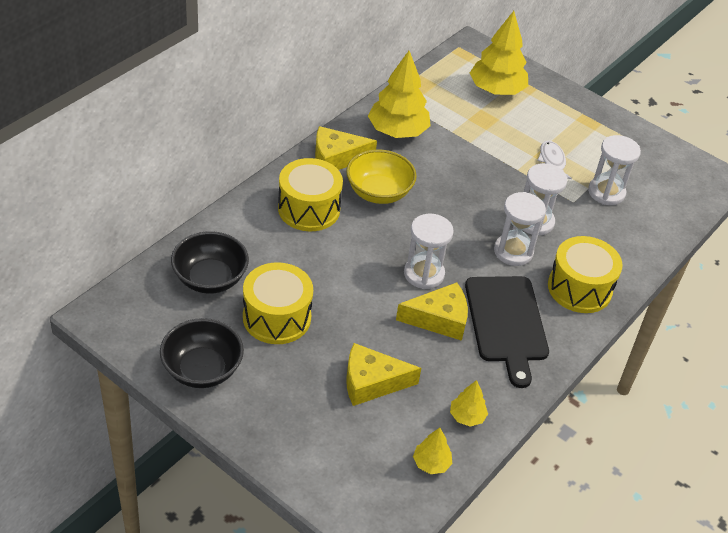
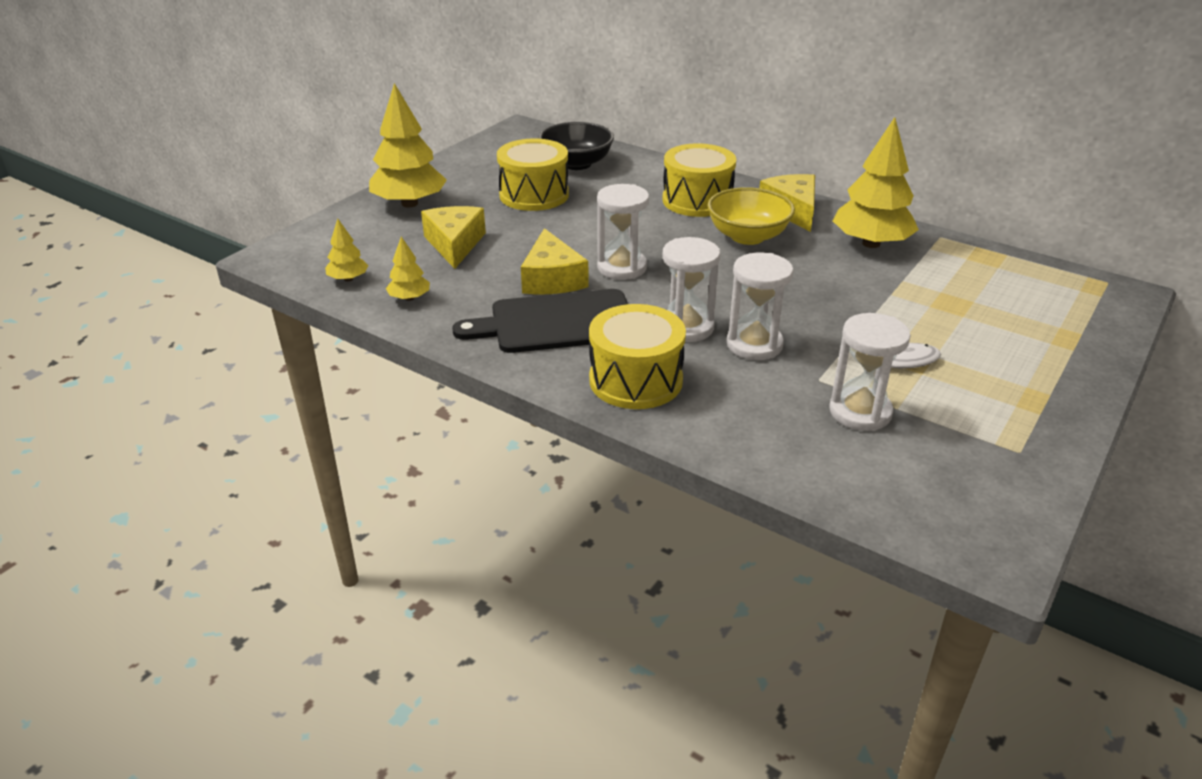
camera: 90 degrees right, 10 degrees down
black bowl [160,318,244,388] -> none
yellow tree [470,11,528,95] -> yellow tree moved to [369,83,447,208]

